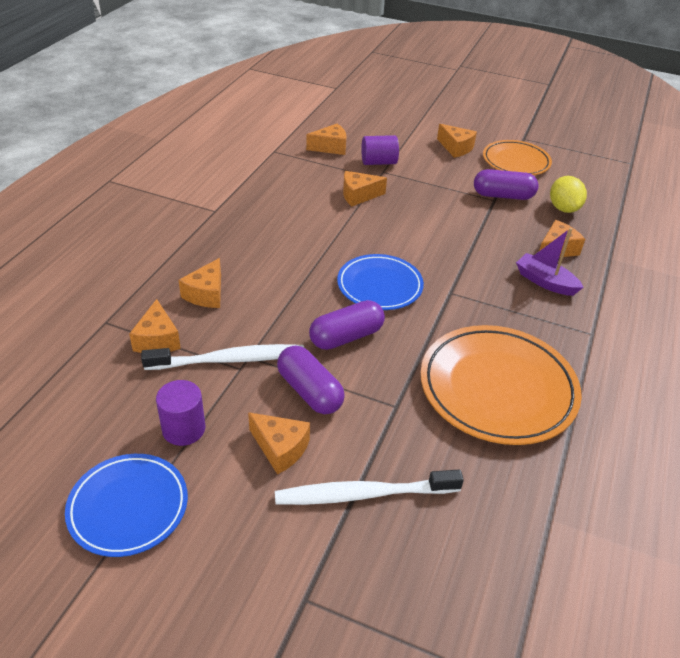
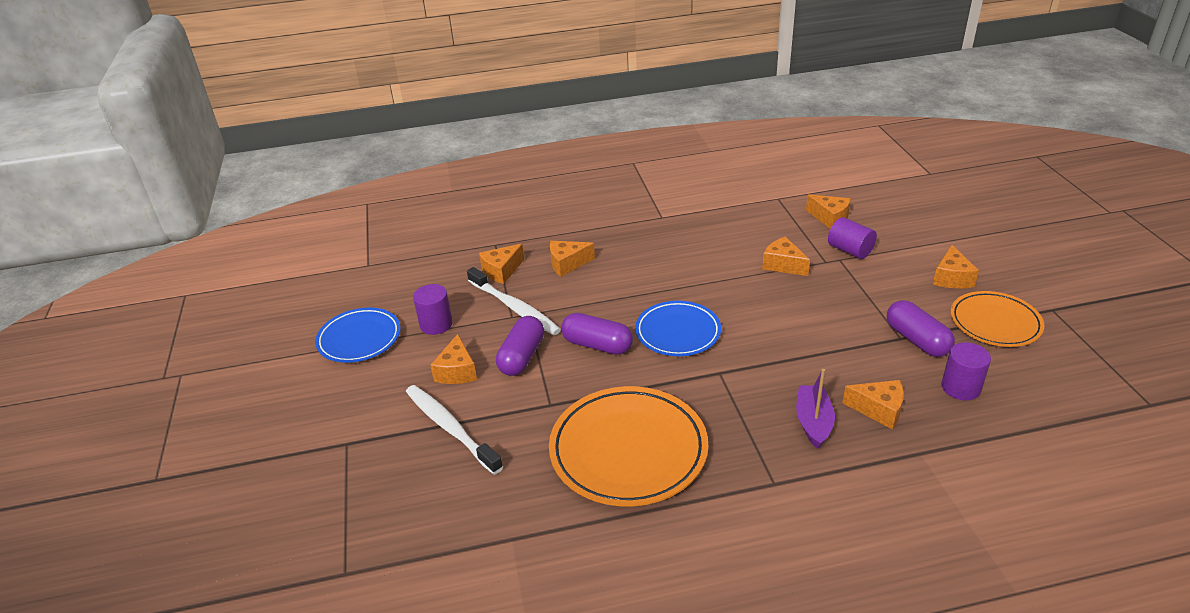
camera: 60 degrees right, 5 degrees down
yellow lemon [550,176,587,213] -> purple cylinder [941,342,991,400]

